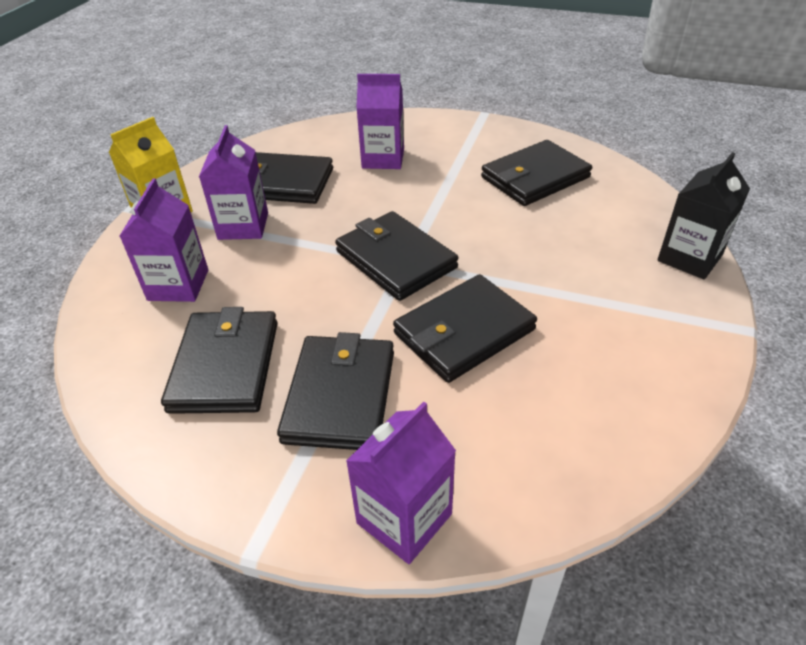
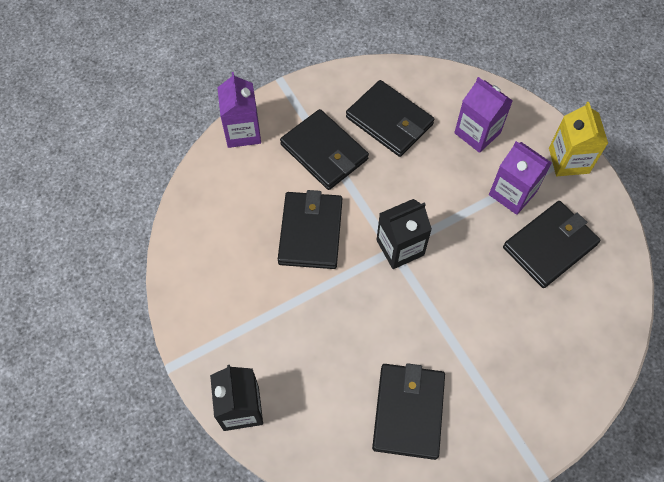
camera: 130 degrees right, 20 degrees up
black wallet [335,211,458,301] -> black carton [376,199,432,269]
purple carton [356,74,404,169] -> none

